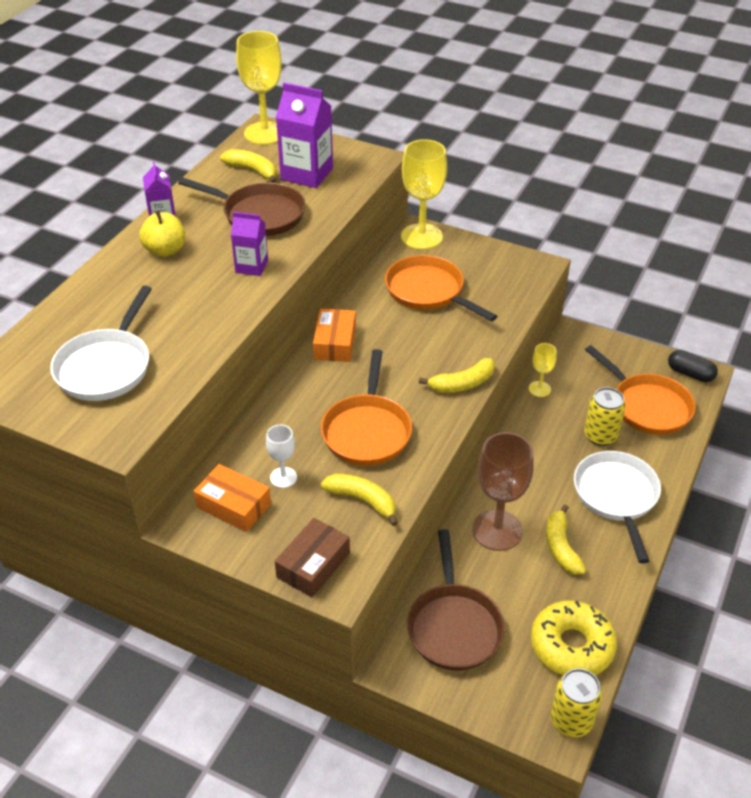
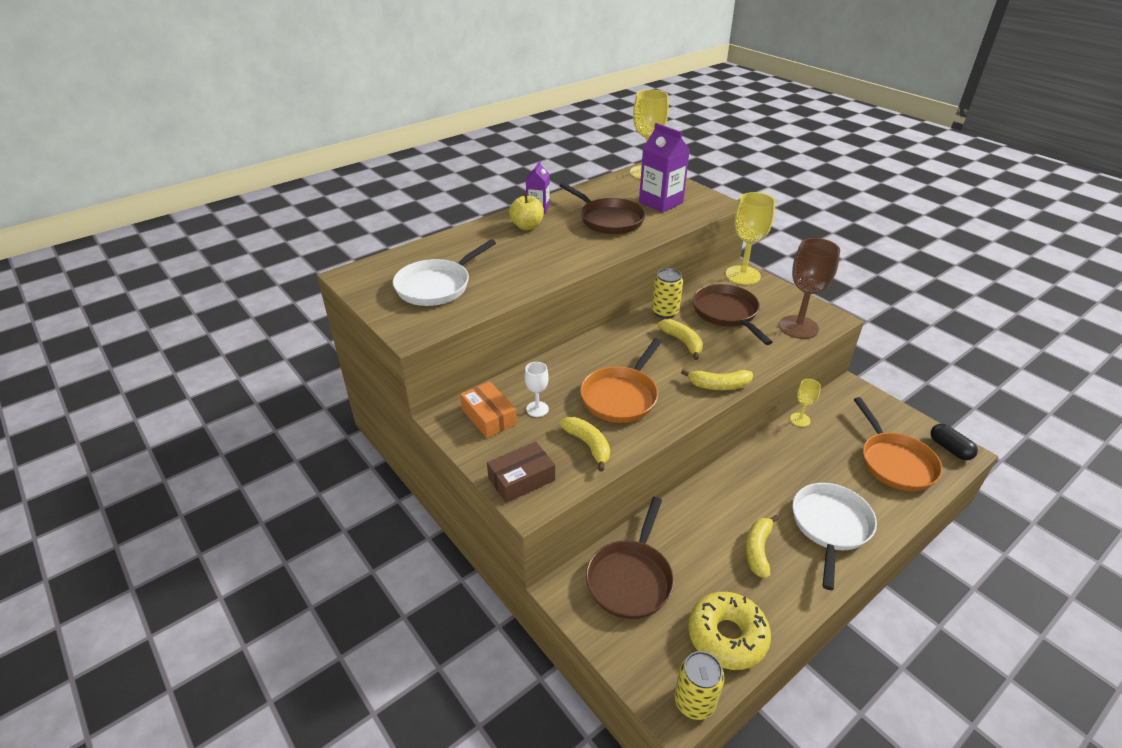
camera: 25 degrees right, 5 degrees down
yellow banana [220,149,277,183] -> yellow banana moved to [658,319,703,360]
purple carton [231,212,268,276] -> none
orange box [313,309,356,362] -> none
orange pan [385,255,497,321] -> brown pan [693,284,773,345]
brown goblet [472,432,534,551] -> brown goblet moved to [779,238,840,339]
yellow can [584,387,626,446] -> yellow can moved to [652,268,683,318]

